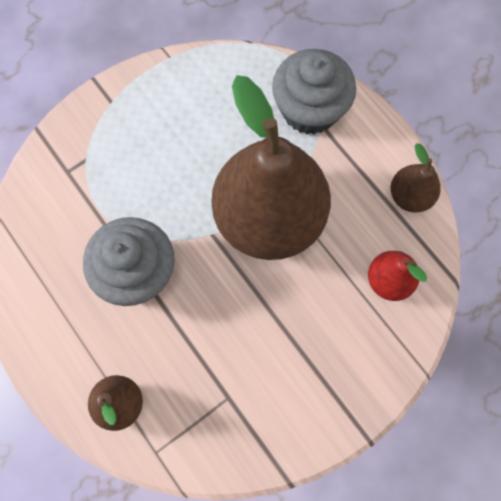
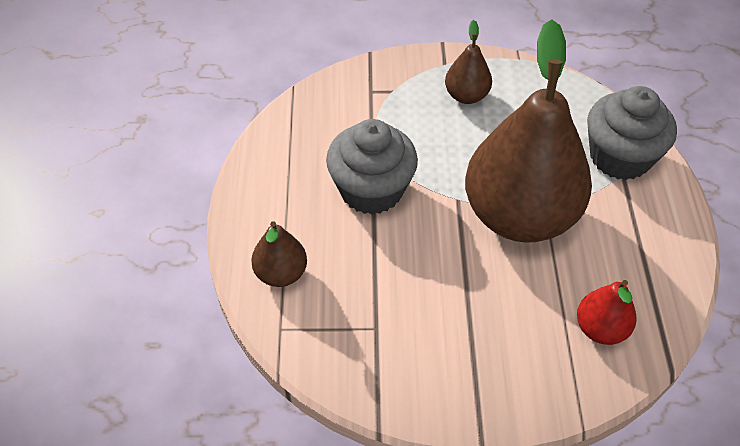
camera: 35 degrees right, 20 degrees down
brown pear [390,143,441,212] -> brown pear moved to [445,20,492,104]

